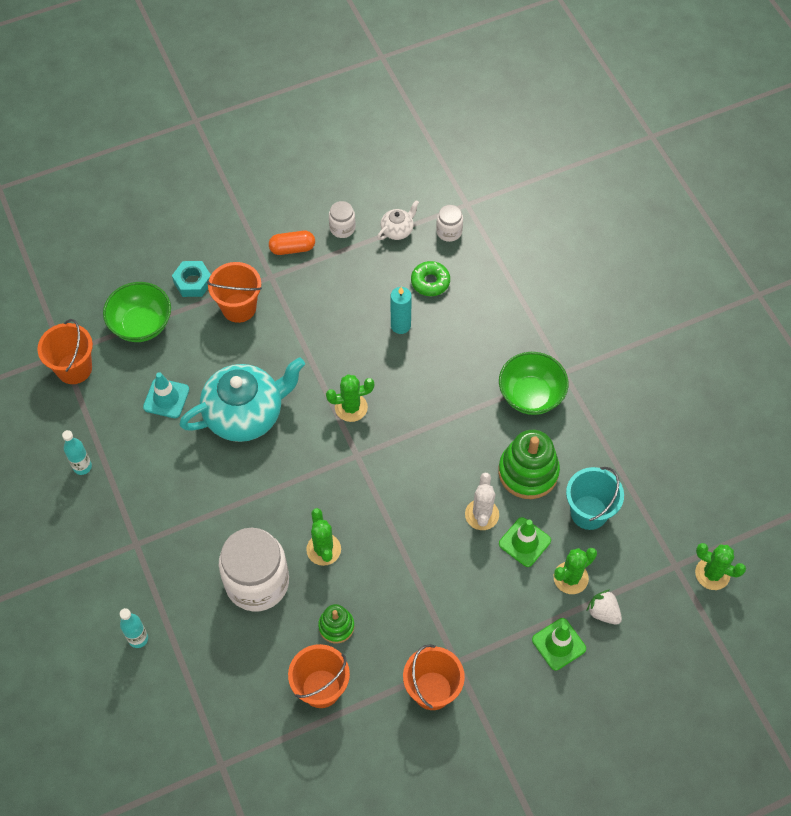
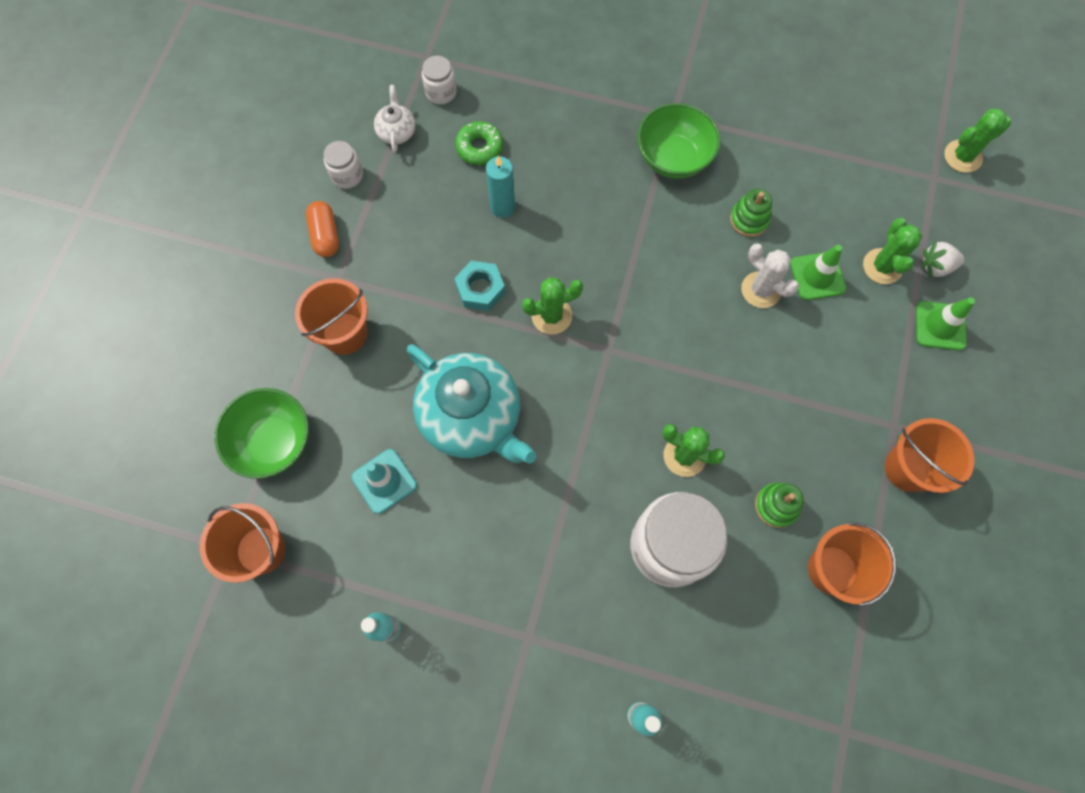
camera: 50 degrees left, 10 degrees up
turquoise nut [172,261,211,297] -> turquoise nut moved to [454,261,505,311]
turquoise teapot [179,357,305,442] -> turquoise teapot turned 120 degrees clockwise [407,344,536,463]
orange capsule [269,231,315,255] -> orange capsule turned 45 degrees counterclockwise [306,201,339,257]
green cactus [326,374,374,422] -> green cactus turned 45 degrees clockwise [522,277,583,335]
green stacking toy [498,430,560,499] -> green stacking toy [730,189,772,237], size x0.56
turquoise bucket [566,467,624,530] -> none

